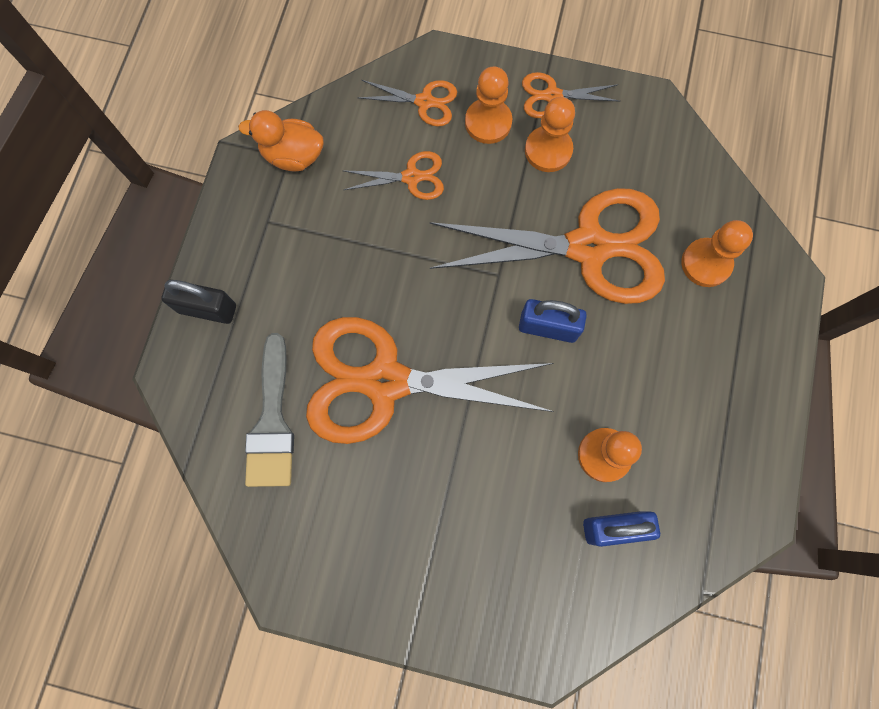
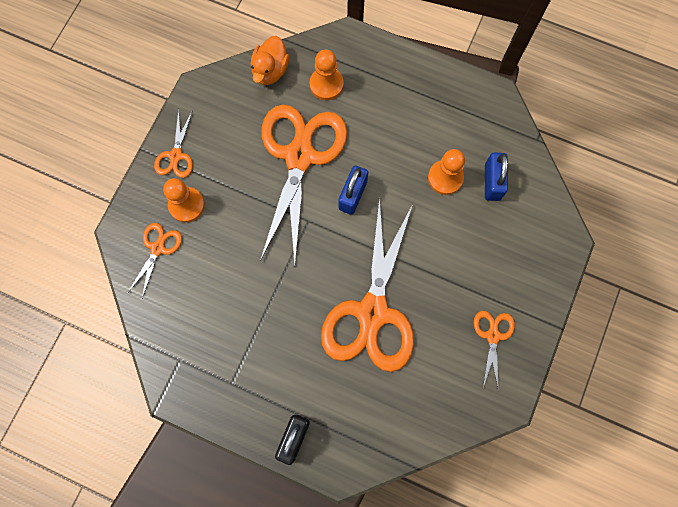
camera: 80 degrees left, 0 degrees up
orange duck [238,110,324,172] -> orange duck moved to [251,36,290,85]
grey brush [245,333,294,487] -> none
orange scissors [342,151,444,200] -> orange scissors moved to [474,311,515,392]
orange pawn [525,97,575,172] -> none

